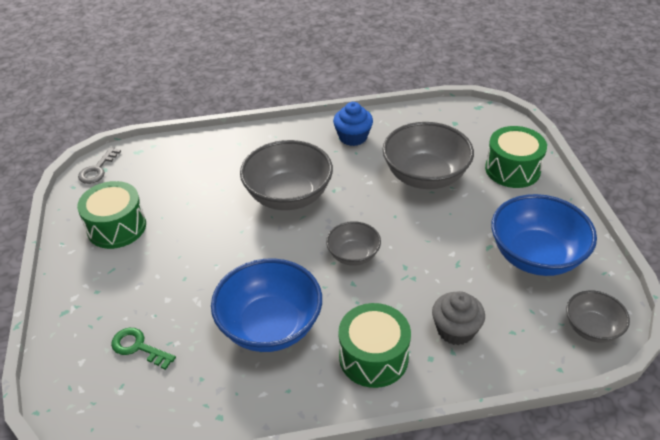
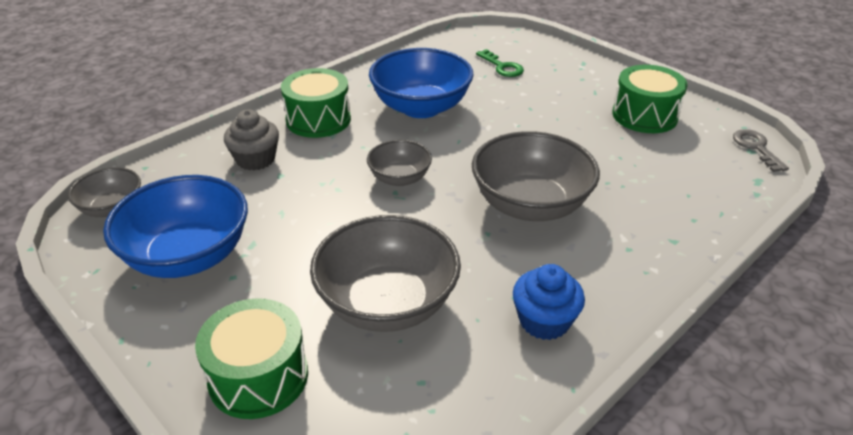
camera: 145 degrees right, 5 degrees down
green key [111,328,176,370] -> green key turned 60 degrees clockwise [476,49,524,77]

